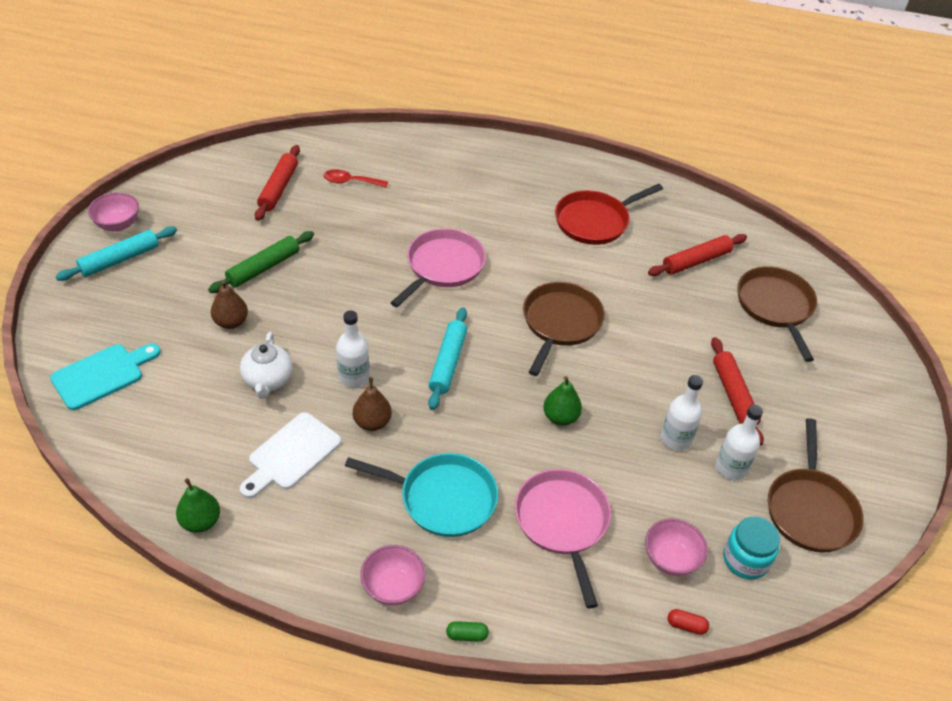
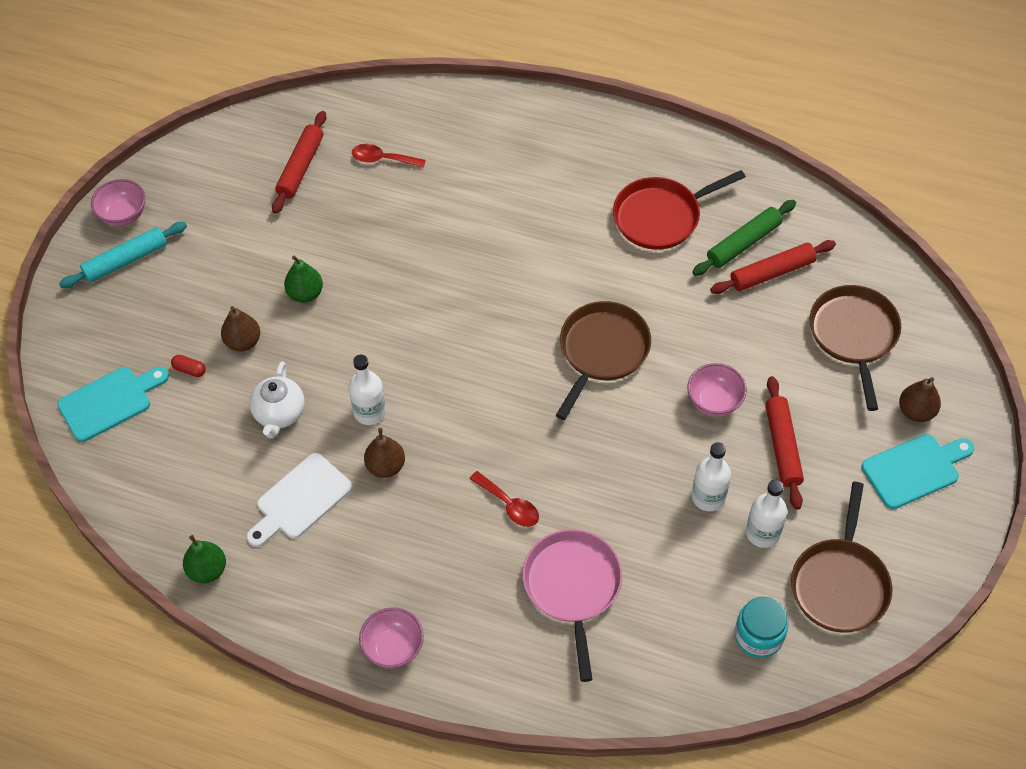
camera: 10 degrees right, 10 degrees up
green rolling pin [208,231,314,293] -> green rolling pin moved to [692,200,796,276]
turquoise pan [345,453,498,537] -> none
pink pan [390,228,486,307] -> none
turquoise rolling pin [428,307,467,410] -> none
green capsule [446,621,489,642] -> none
green pear [543,376,582,426] -> green pear moved to [284,256,323,303]
pink bowl [645,518,708,576] -> pink bowl moved to [687,363,747,416]
red capsule [668,609,709,635] -> red capsule moved to [171,355,206,377]
none -> red spoon [470,471,539,527]
none -> turquoise cutting board [861,434,974,509]
none -> brown pear [899,377,941,422]

